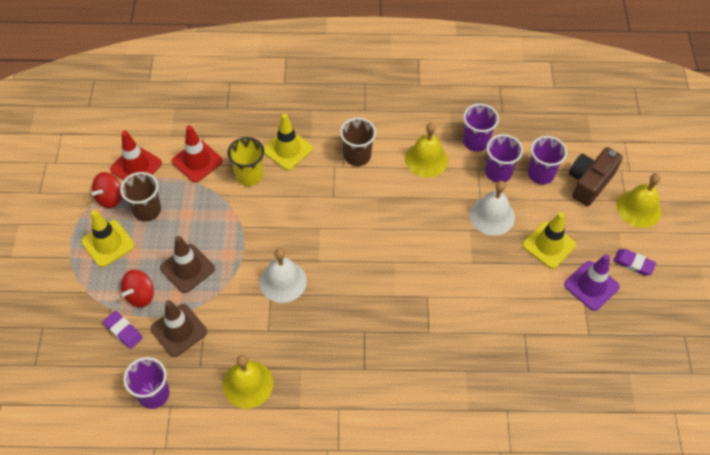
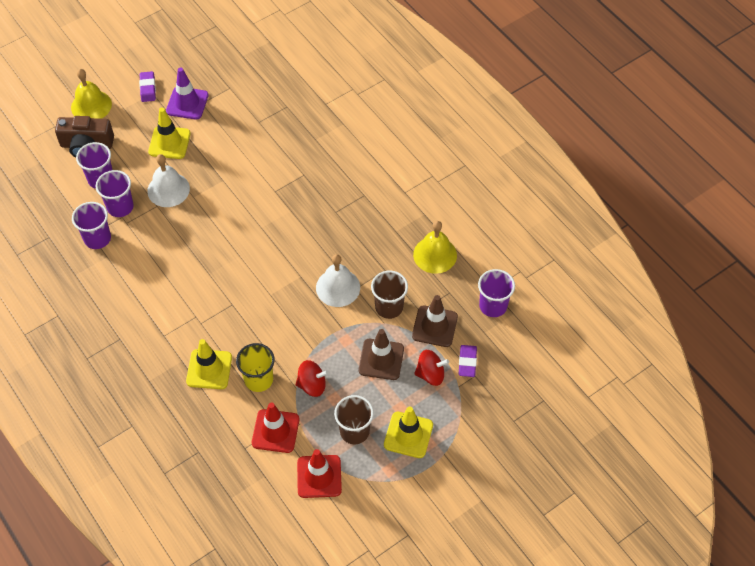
camera: 125 degrees left, 0 degrees up
red spinning top [92,172,122,208] -> red spinning top moved to [296,360,329,397]
brown cup [340,118,376,166] -> brown cup moved to [371,271,408,319]
yellow bell [405,122,448,177] -> none

